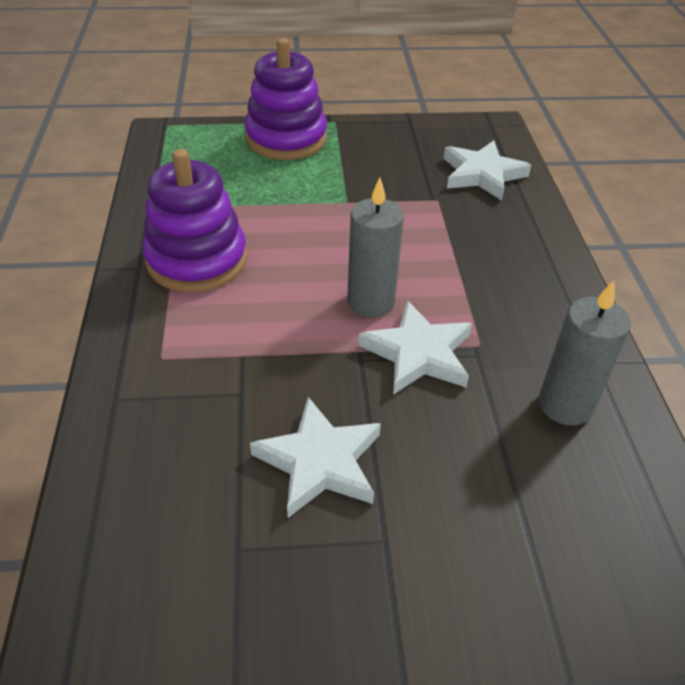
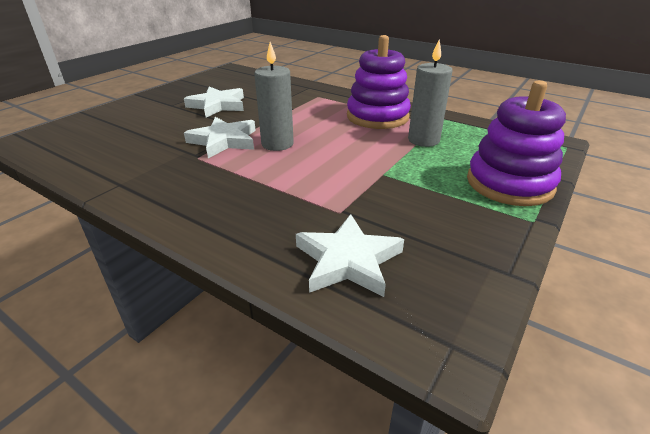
camera: 130 degrees right, 10 degrees down
grey candle [539,280,631,426] -> grey candle moved to [408,40,453,147]

